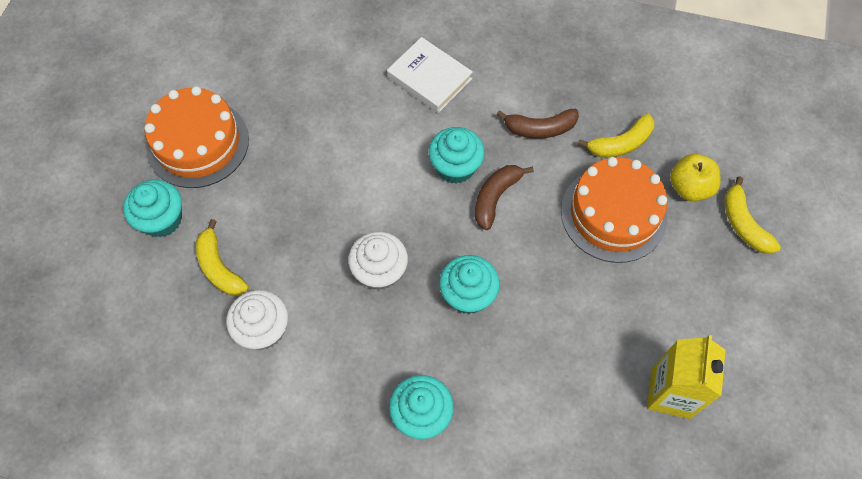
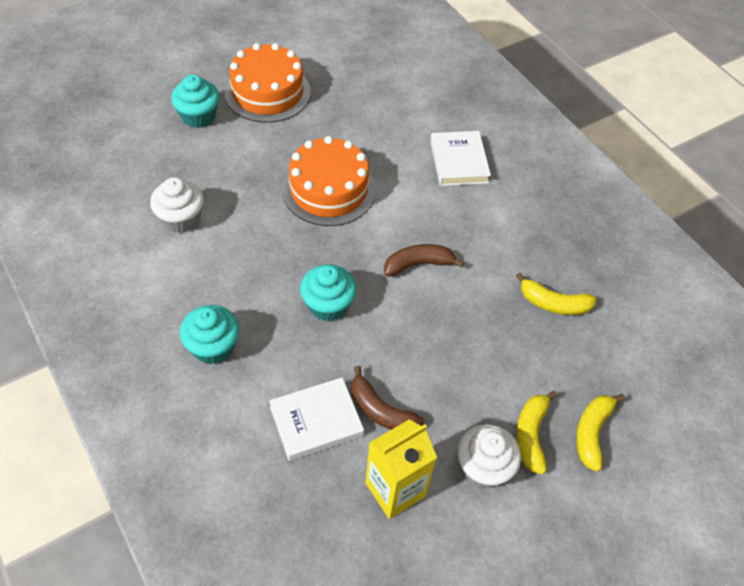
camera: 40 degrees right, 10 degrees down
yellow banana [196,219,249,295] -> yellow banana moved to [516,391,558,474]
white cupcake [348,232,408,290] -> white cupcake moved to [458,424,521,488]
turquoise cupcake [429,127,485,184] -> none
brown banana [496,109,579,139] -> brown banana moved to [352,366,424,430]
orange cake [561,157,667,263] -> orange cake moved to [282,136,376,226]
yellow apple [670,154,721,201] -> none
none -> white book [269,377,364,461]

